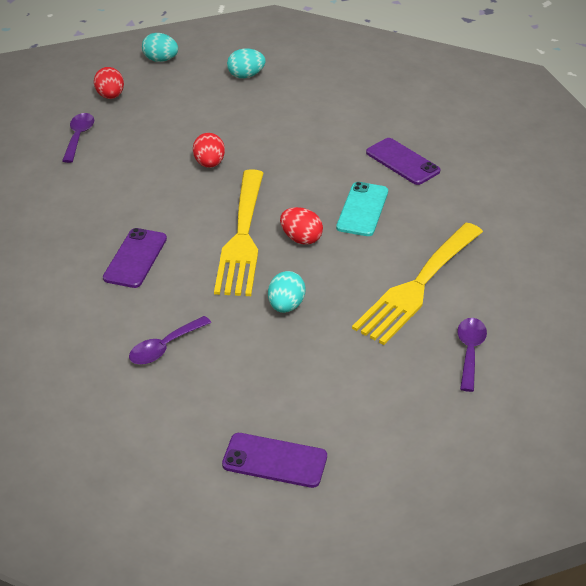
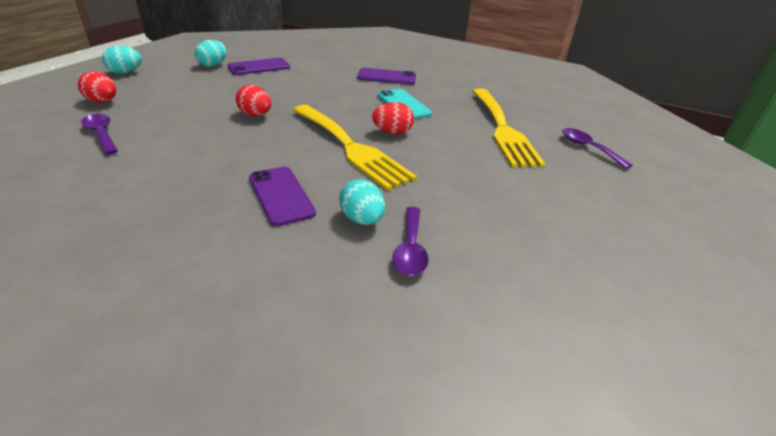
camera: 45 degrees left, 5 degrees down
purple phone [222,433,327,488] -> purple phone moved to [228,58,290,75]
turquoise egg [268,271,305,313] -> turquoise egg moved to [339,179,385,225]

